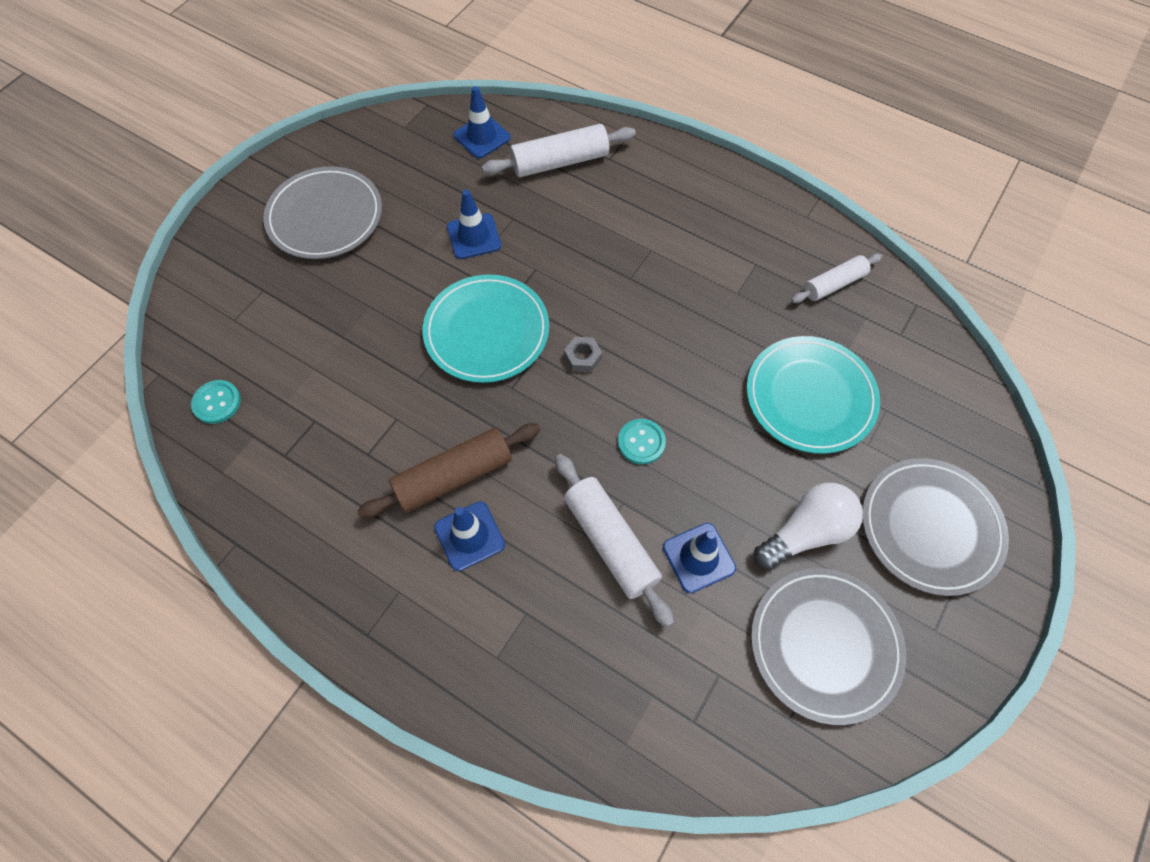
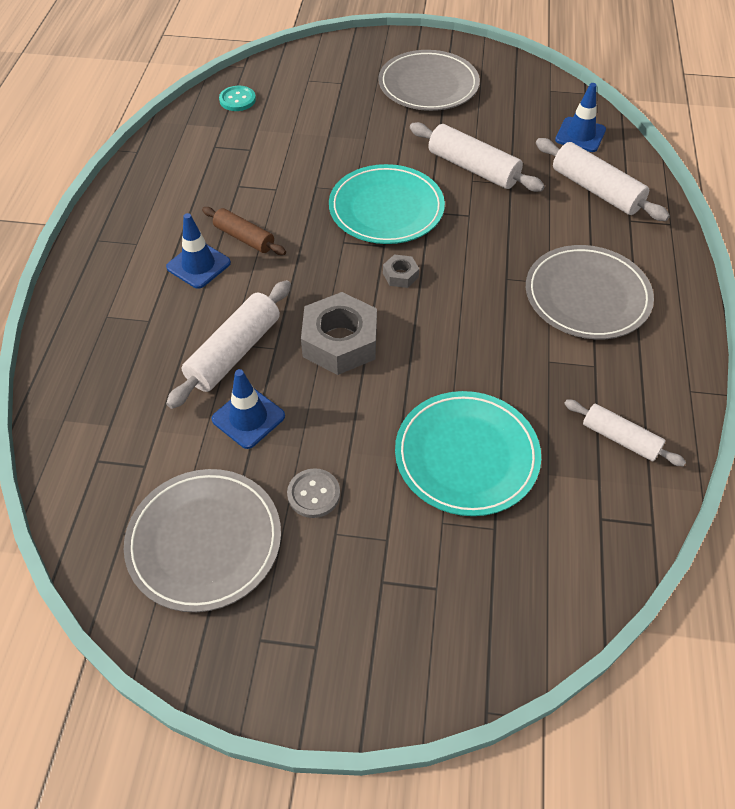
camera: 65 degrees right, 10 degrees down
brown rolling pin [357,423,541,518] -> brown rolling pin [202,207,286,255], size x0.64
blue traffic cone [447,190,501,259] -> white rolling pin [410,122,545,192]
turquoise button [618,419,666,465] -> grey nut [301,292,377,375]
white light bulb [754,483,863,570] -> grey button [287,468,340,518]
grey plate [862,458,1009,596] -> grey plate moved to [526,245,654,340]

